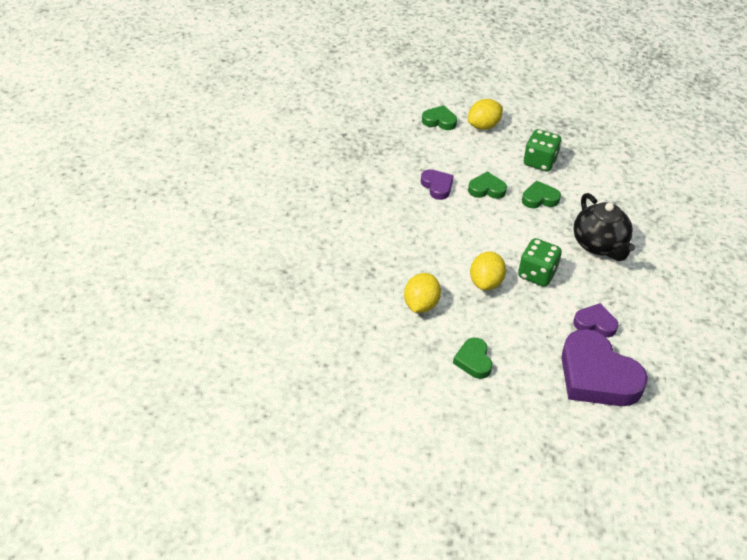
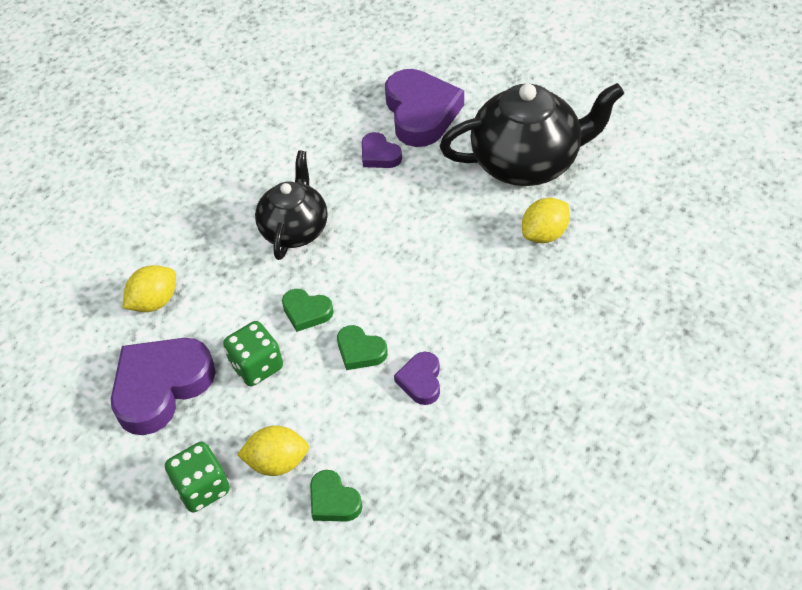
camera: 145 degrees left, 5 degrees up
green heart [453,338,492,379] -> black teapot [440,83,624,186]
yellow lemon [470,251,506,291] -> yellow lemon moved to [122,265,176,312]
green dice [518,238,562,287] -> green dice moved to [165,442,230,512]
none -> purple heart [111,338,216,435]

